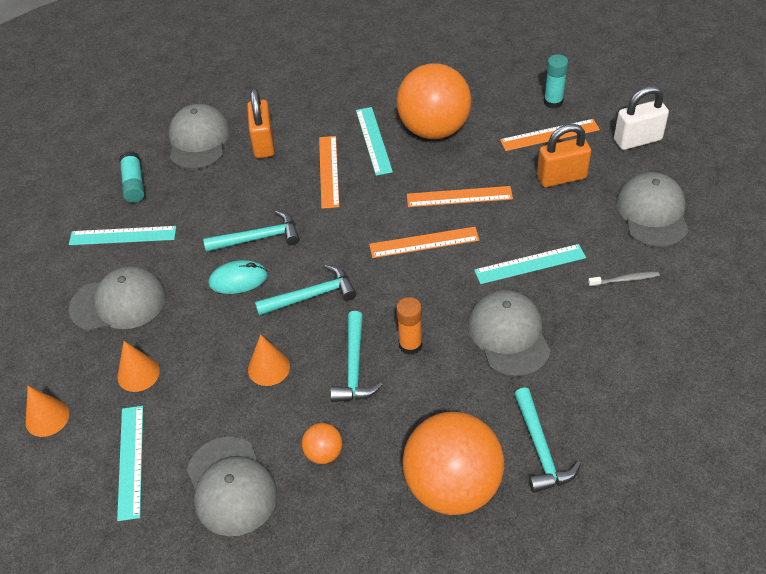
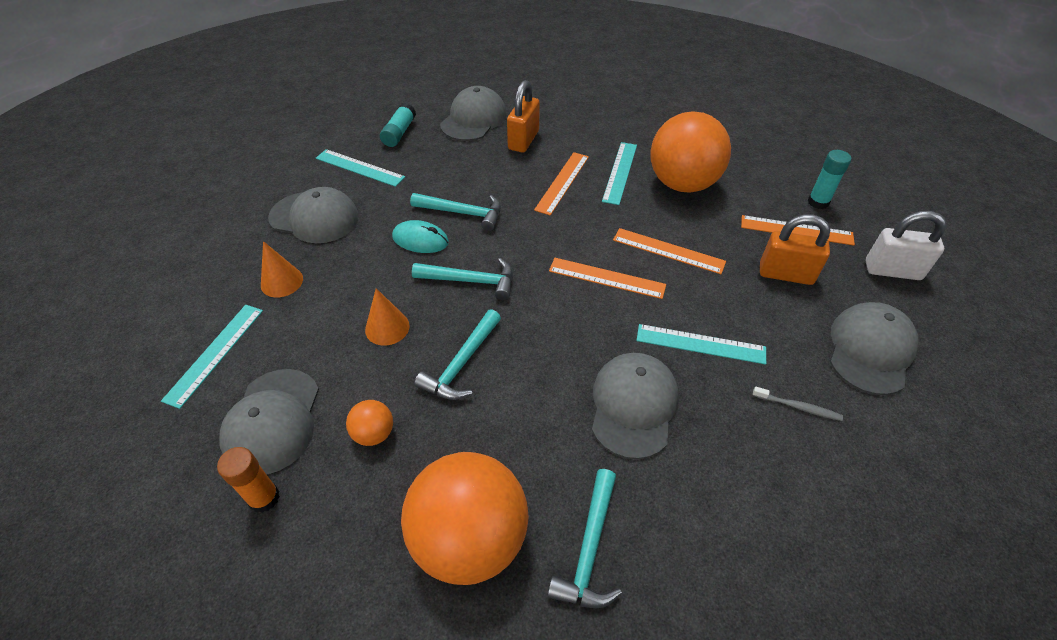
camera: 25 degrees right, 0 degrees up
orange cone [26,386,69,437] -> none
orange glue stick [396,297,422,355] -> orange glue stick moved to [217,447,280,513]

